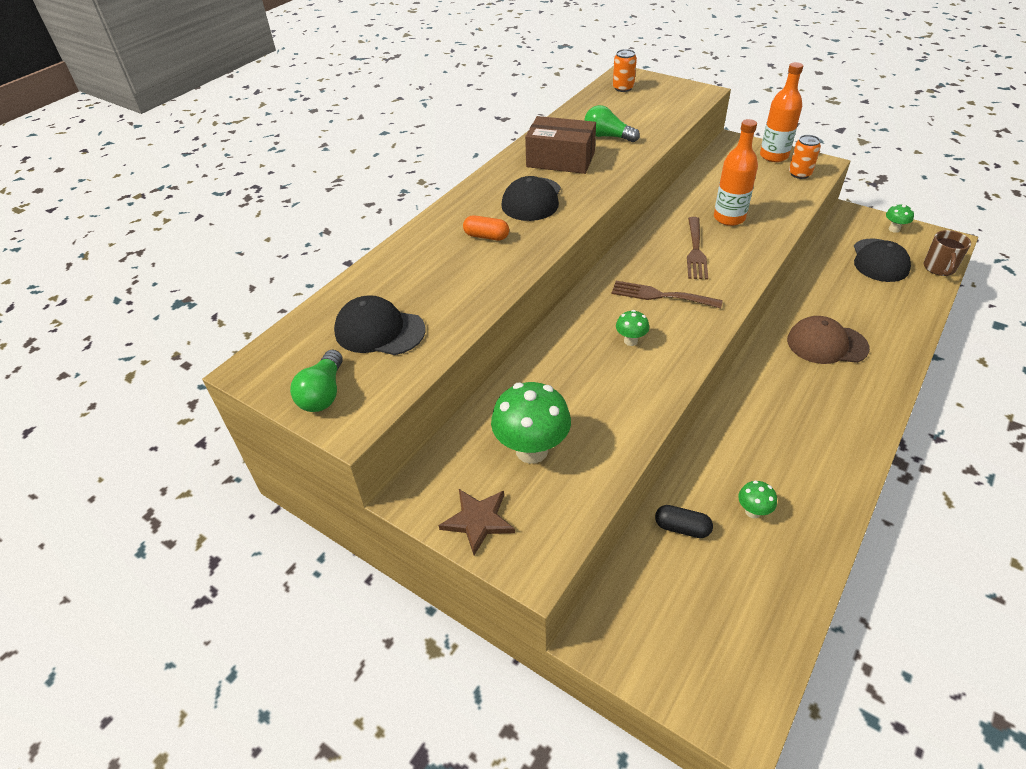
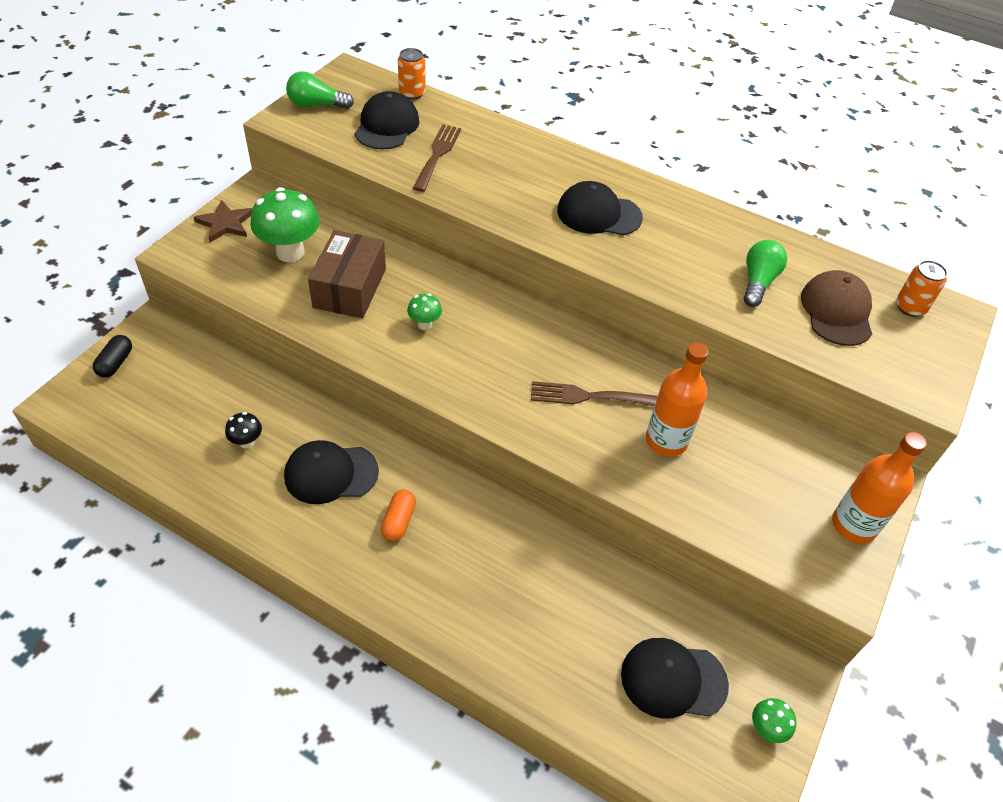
camera: 80 degrees right, 5 degrees up
orange capsule [463,215,509,240] -> orange capsule moved to [381,489,416,541]
brown box [525,116,596,174] -> brown box moved to [308,230,386,318]
brown fork [611,281,723,308] -> brown fork moved to [413,124,461,192]
black capsule [655,505,713,538] -> black capsule moved to [93,335,132,378]
green mushroom [738,481,777,518] -> black mushroom [225,412,262,449]
brown cap [787,316,870,364] -> brown cap moved to [801,270,872,346]
orange can [789,135,821,179] -> orange can moved to [398,48,426,99]
brown mug [923,230,971,276] -> none
none -> black cap [284,440,379,504]

